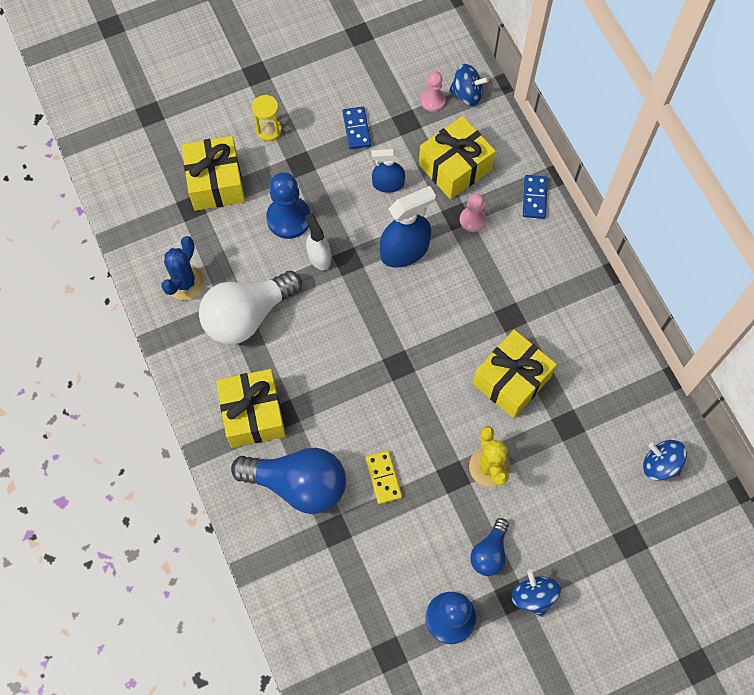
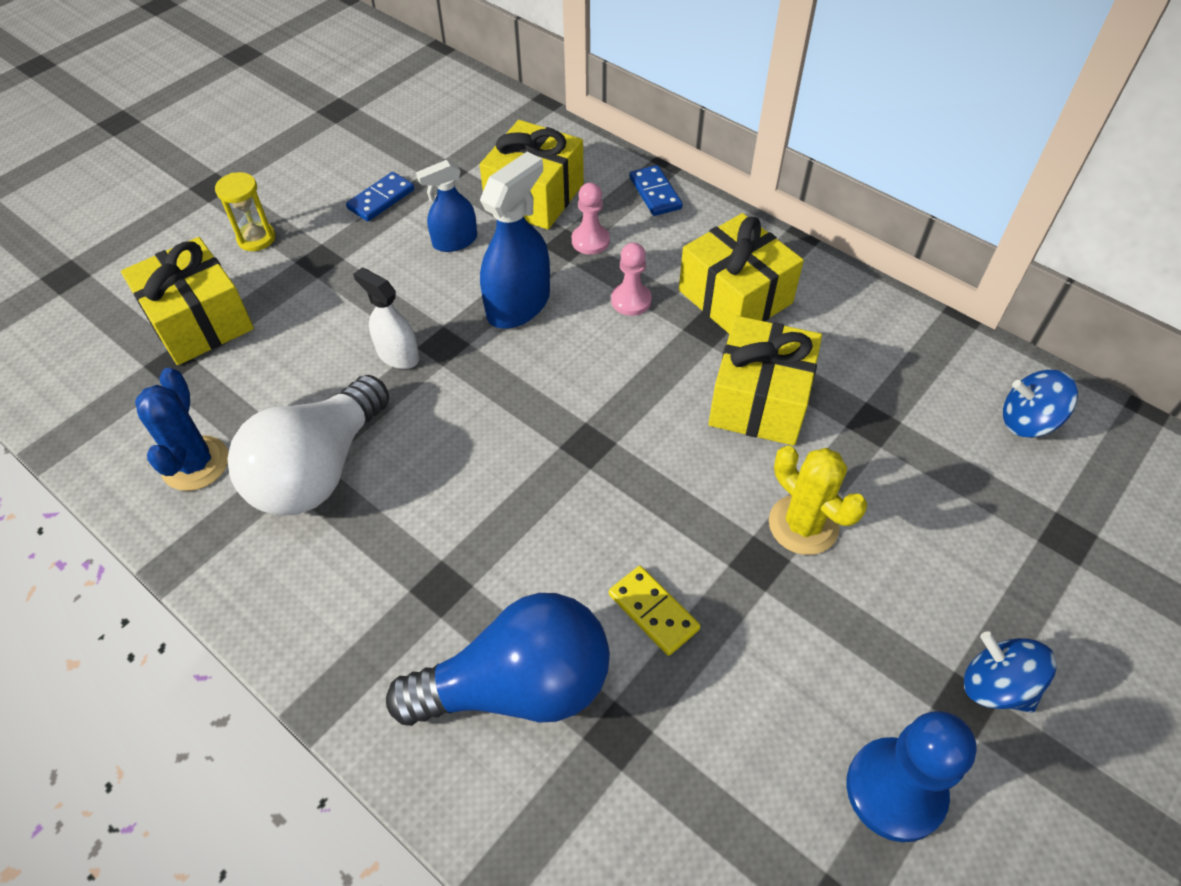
camera: 25 degrees left, 15 degrees down
yellow gift [216,369,286,448] -> yellow gift moved to [679,213,804,334]
blue pawn [266,172,311,239] -> none
blue domino [343,106,371,149] -> blue domino turned 75 degrees clockwise [346,172,414,221]
pink pawn [421,71,446,112] -> pink pawn moved to [611,243,652,316]
blue spinning top [449,64,489,106] -> none
blue light bulb [470,518,508,576] -> none

